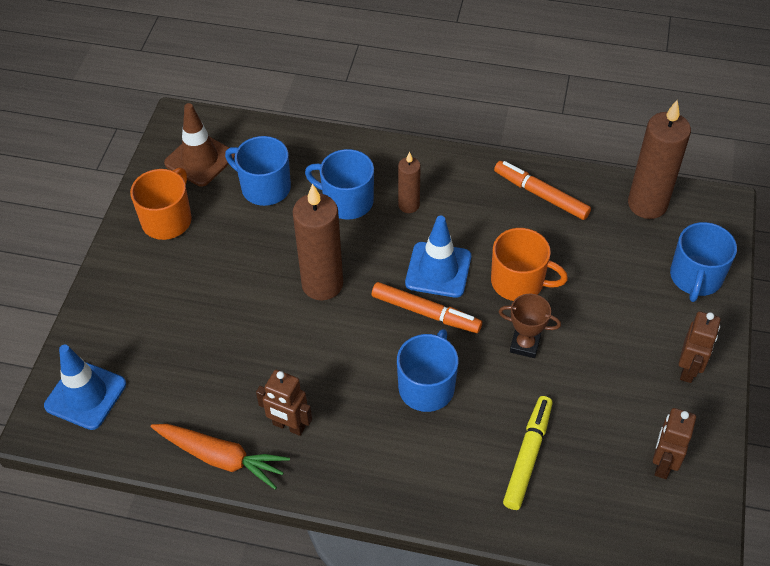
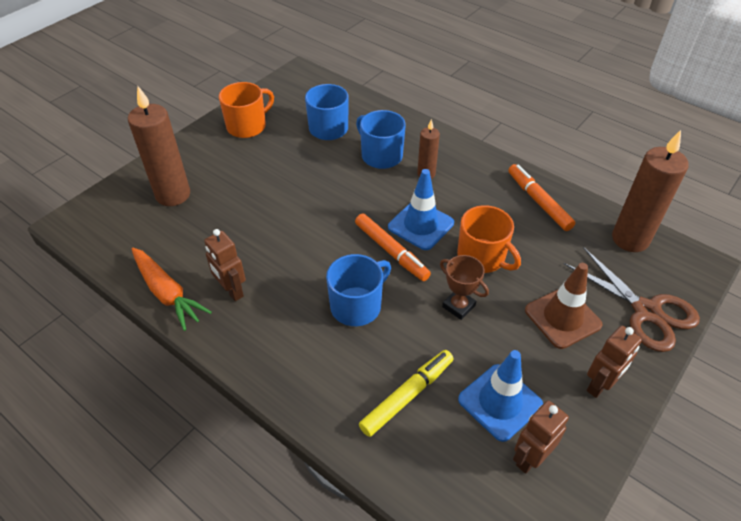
camera: 25 degrees right, 5 degrees down
blue traffic cone [44,344,126,430] -> blue traffic cone moved to [458,350,543,442]
brown traffic cone [164,103,235,186] -> brown traffic cone moved to [525,263,603,349]
brown candle [293,184,343,300] -> brown candle moved to [128,86,190,206]
blue mug [670,222,737,302] -> brown scissors [563,247,700,352]

